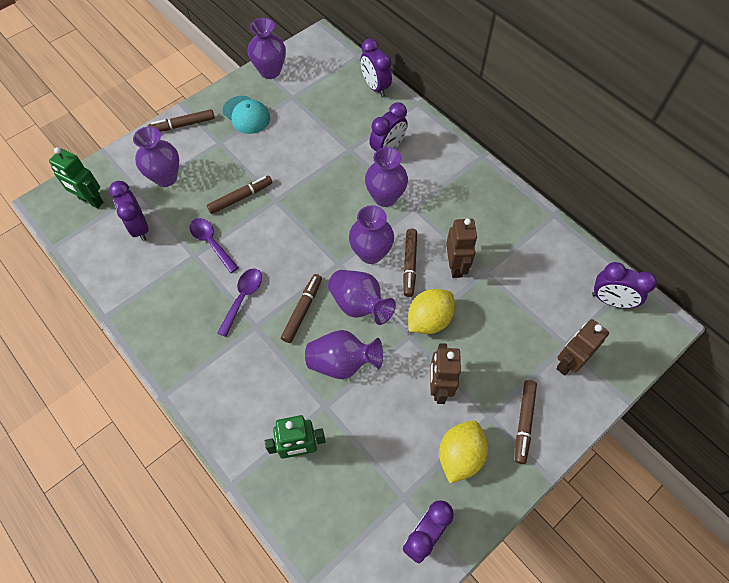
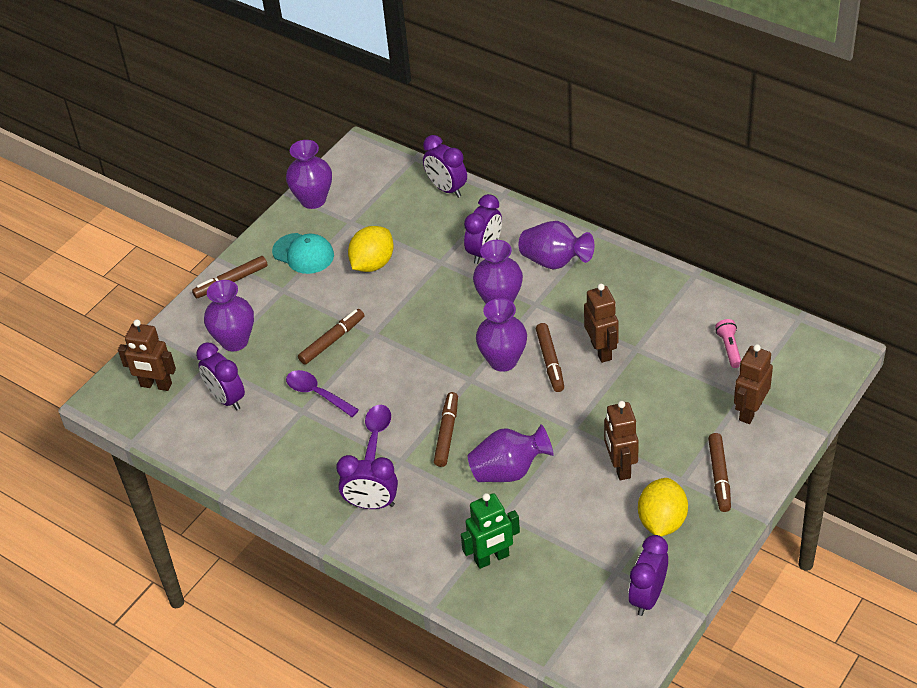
camera: 10 degrees left, 15 degrees down
green robot [49,147,104,208] -> brown robot [118,320,176,391]
purple vase [328,270,396,325] -> purple vase moved to [519,221,594,269]
yellow lemon [408,289,455,334] -> yellow lemon moved to [348,226,394,272]
purple clock [592,262,657,308] -> purple clock moved to [336,455,398,509]
none -> pink flashlight [715,319,741,368]

